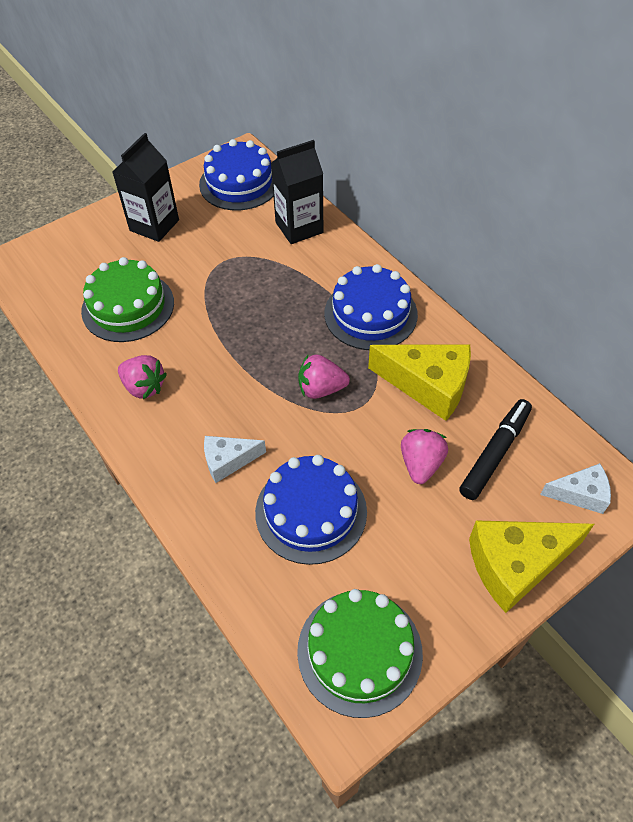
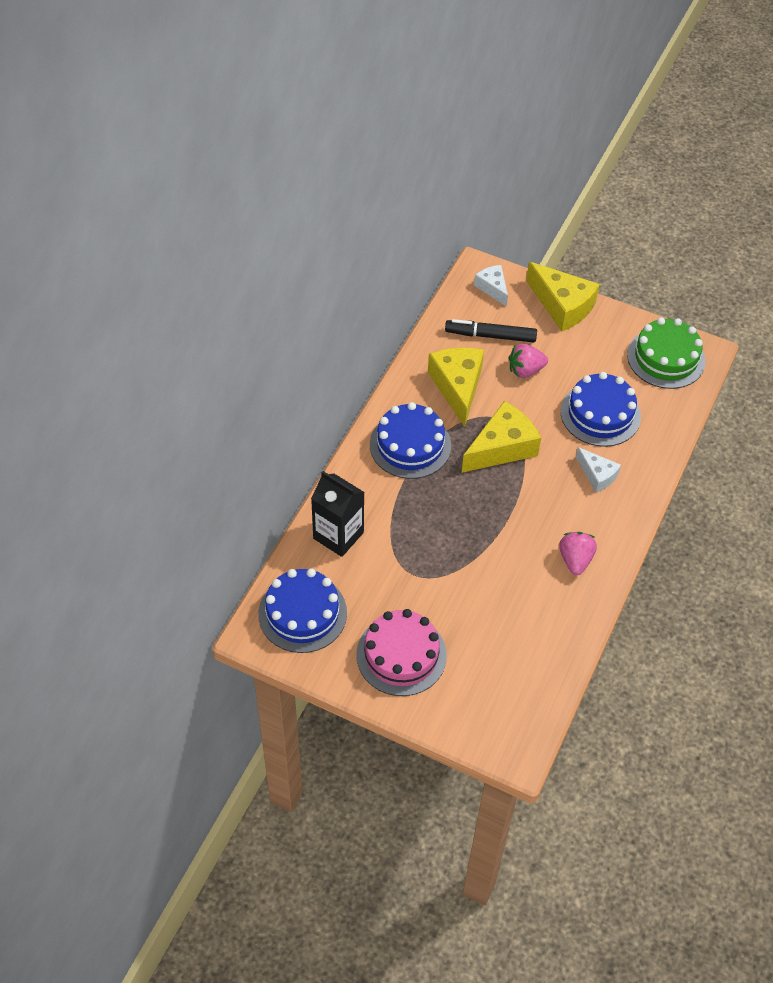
camera: 120 degrees left, 0 degrees up
green cake [81,257,174,342] -> none
black carton [113,133,179,242] -> pink cake [356,609,447,696]
pink strawberry [298,354,350,399] -> yellow cheese [462,401,541,473]

